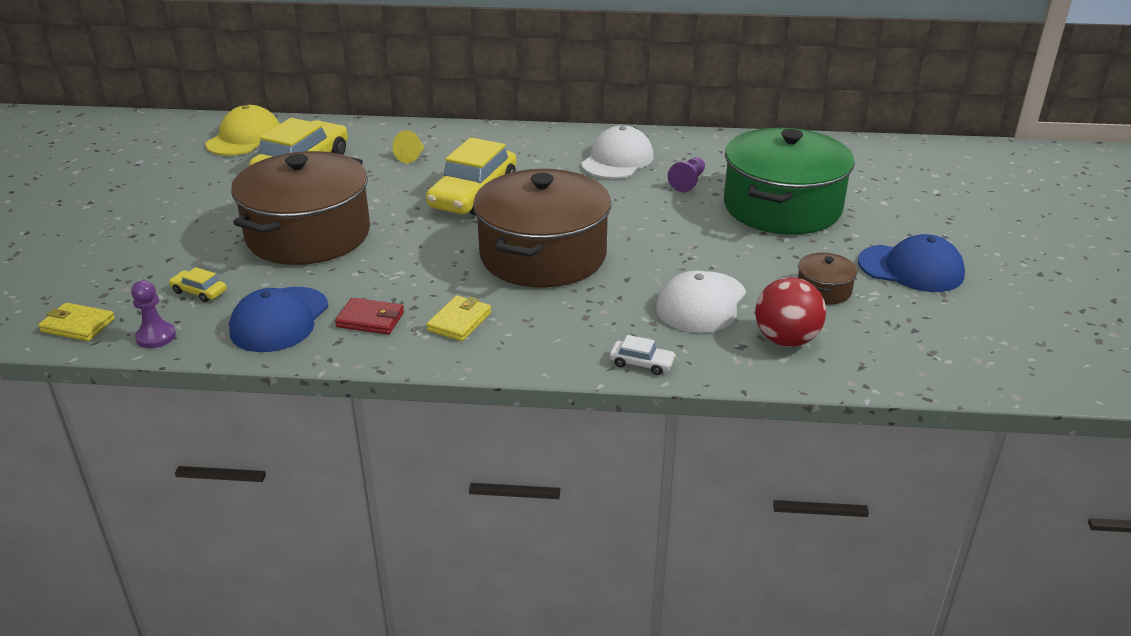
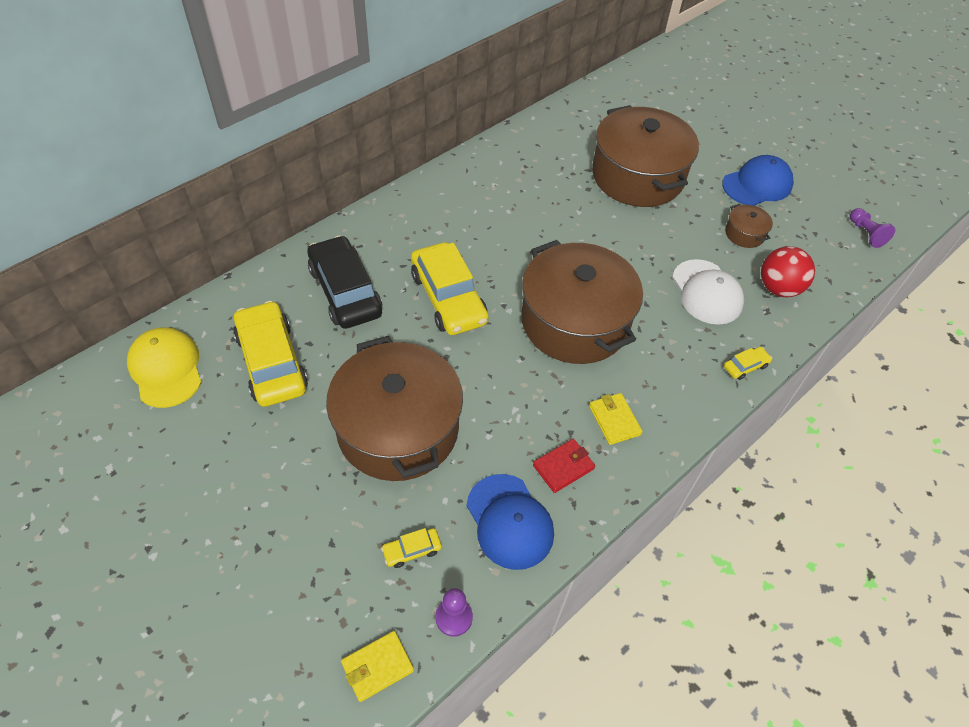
camera: 50 degrees left, 20 degrees up
yellow cone [393,130,425,163] -> black car [307,235,382,329]
white cap [581,125,654,179] -> none
white car [609,335,676,375] -> yellow car [724,347,772,380]
purple pawn [668,157,705,192] -> purple pawn moved to [850,208,895,248]
green pot [724,128,855,235] -> brown pot [592,105,699,207]

